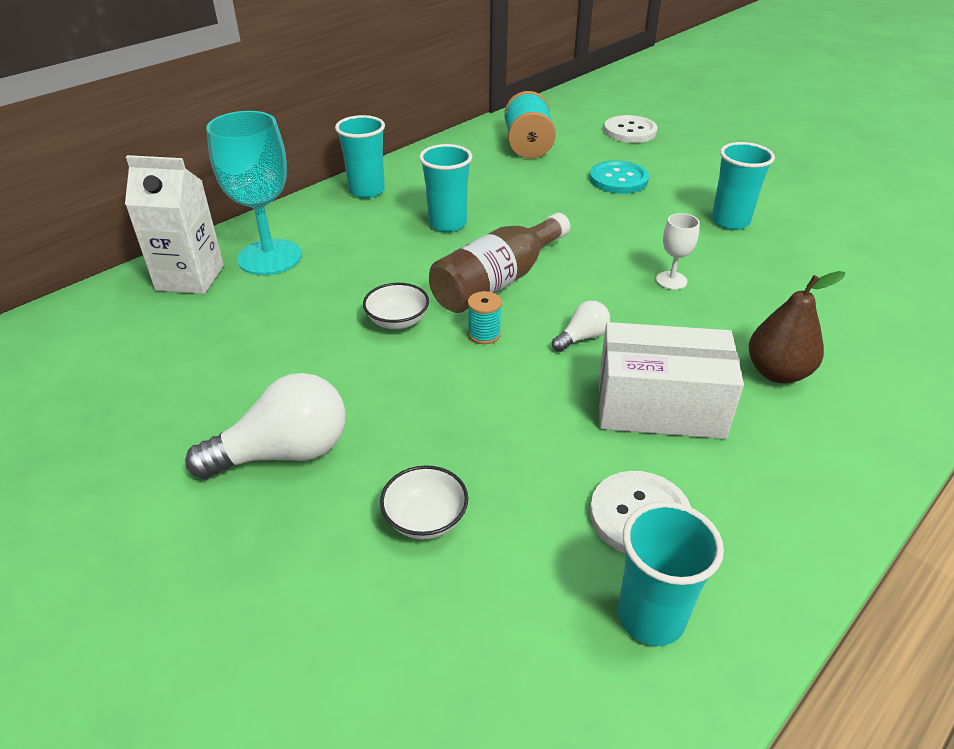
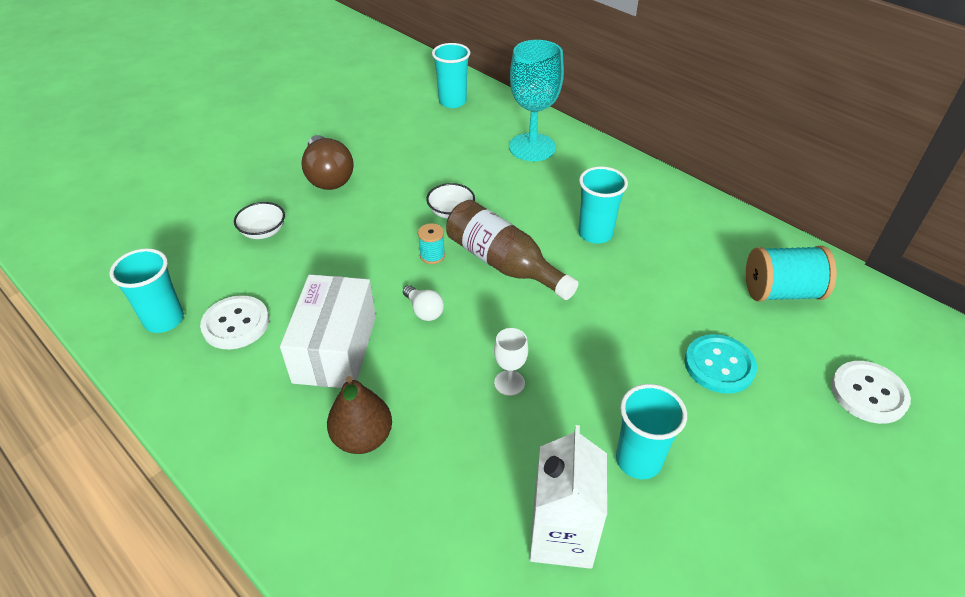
camera: 90 degrees right, 5 degrees up
white carton [125,155,224,294] -> white carton moved to [530,425,607,569]
white light bulb [185,373,345,479] -> brown light bulb [301,135,354,190]
turquoise cup [335,115,385,198] -> turquoise cup moved to [432,43,470,108]

